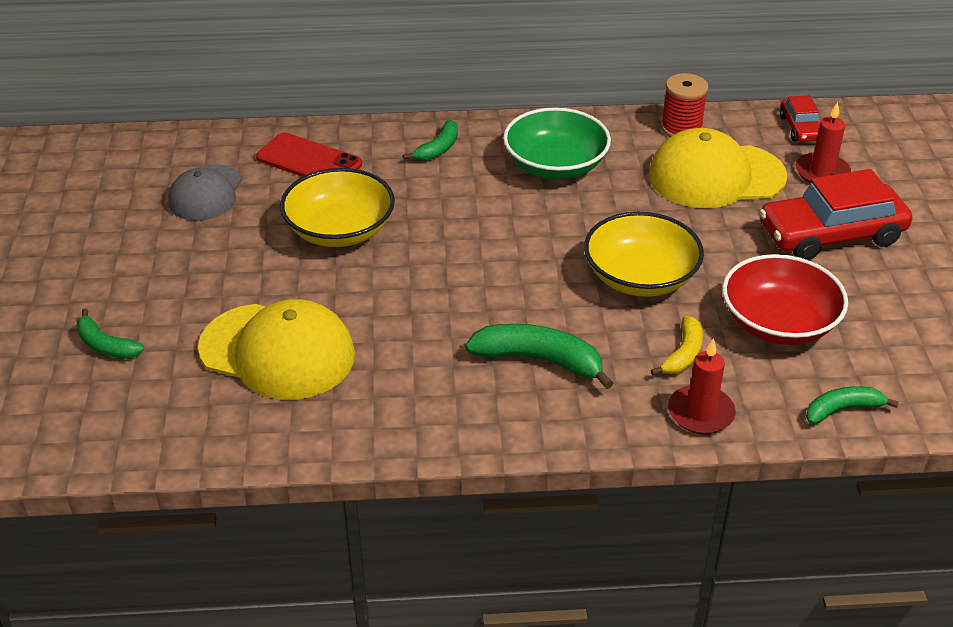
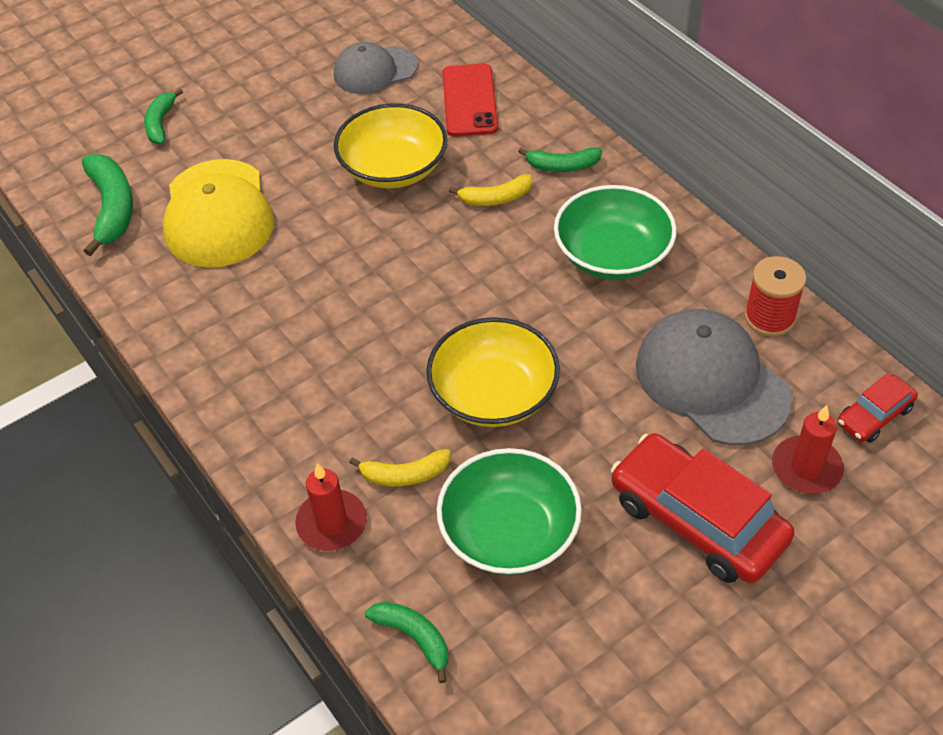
camera: 60 degrees right, 10 degrees up
green banana [465,324,613,389] -> green banana moved to [82,154,133,256]
yellow cap [649,128,788,208] -> grey cap [636,309,792,445]
red bowl [722,254,848,345] -> green bowl [437,448,582,575]
none -> yellow banana [449,174,532,206]

